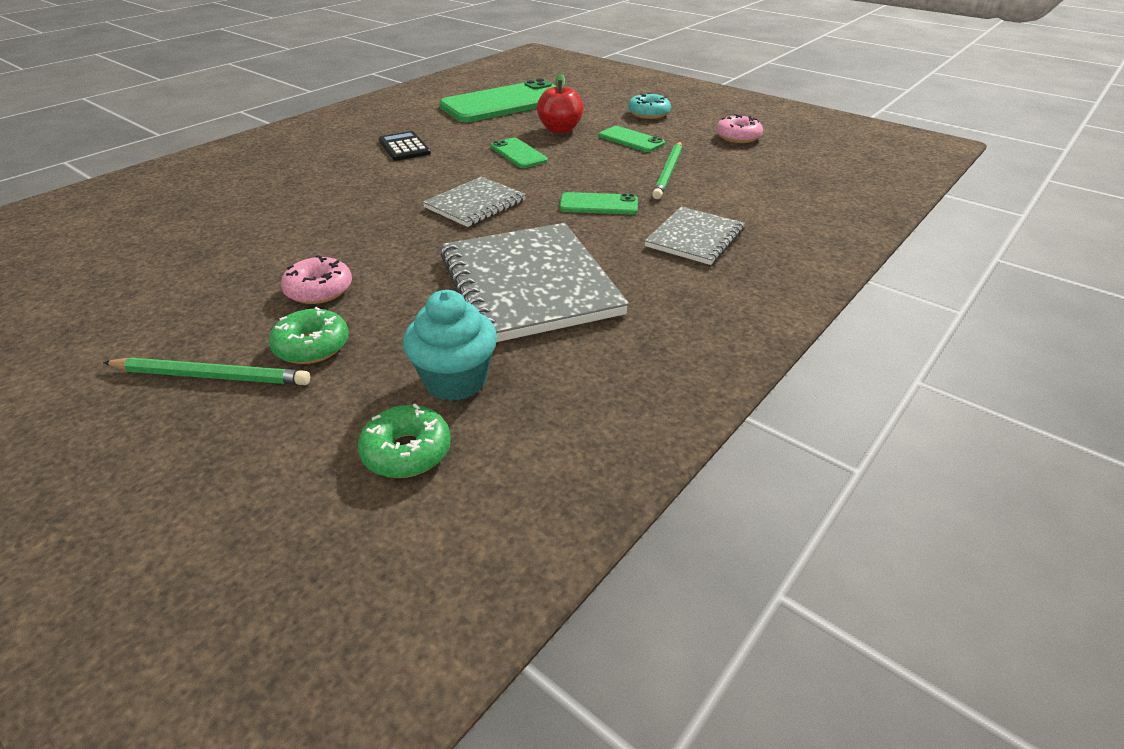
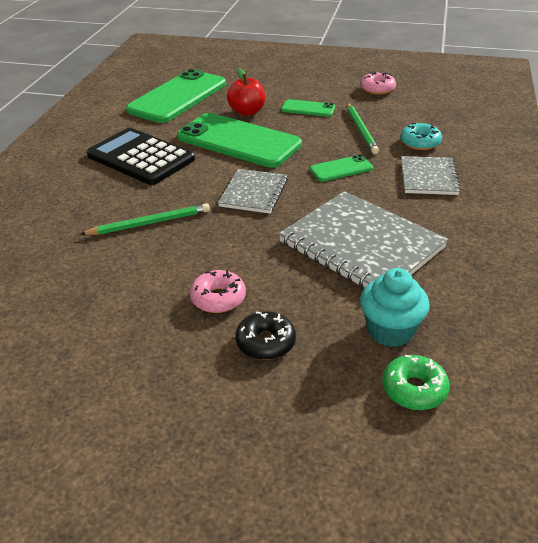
camera: 25 degrees left, 0 degrees up
green pencil [103,358,310,385] -> green pencil moved to [80,203,210,235]
green donut [269,307,349,364] -> black donut [235,311,296,360]
black calculator [379,131,431,161] -> black calculator [86,128,195,185], size x1.89
green phone [490,138,548,168] -> green phone [177,113,302,168], size x2.16
turquoise donut [628,93,671,119] -> turquoise donut moved to [400,123,442,150]

